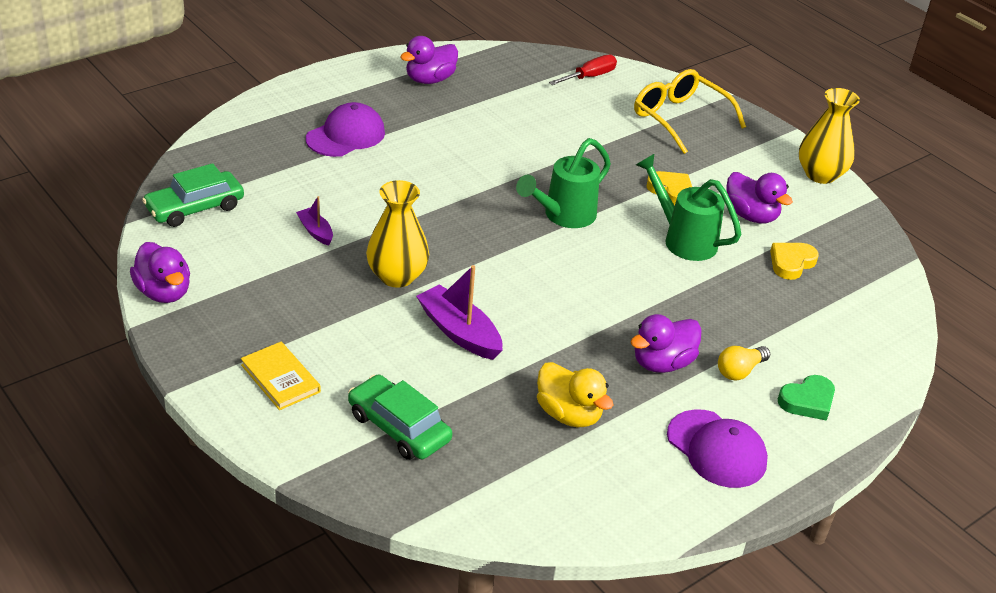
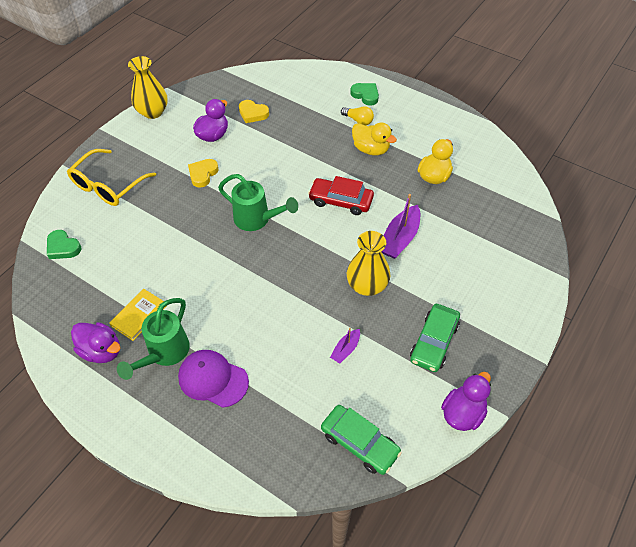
camera: 105 degrees left, 15 degrees up
yellow book [241,342,321,410] -> yellow book moved to [109,289,165,341]
green car [348,374,452,460] -> green car moved to [410,304,460,372]
red screwdriver [549,55,617,85] -> green heart [47,230,81,259]
purple duck [631,314,702,373] -> yellow duck [352,122,397,155]
green watering can [636,153,741,261] -> green watering can moved to [117,298,190,380]
purple cap [667,409,768,488] -> none
none -> red car [308,176,374,215]

